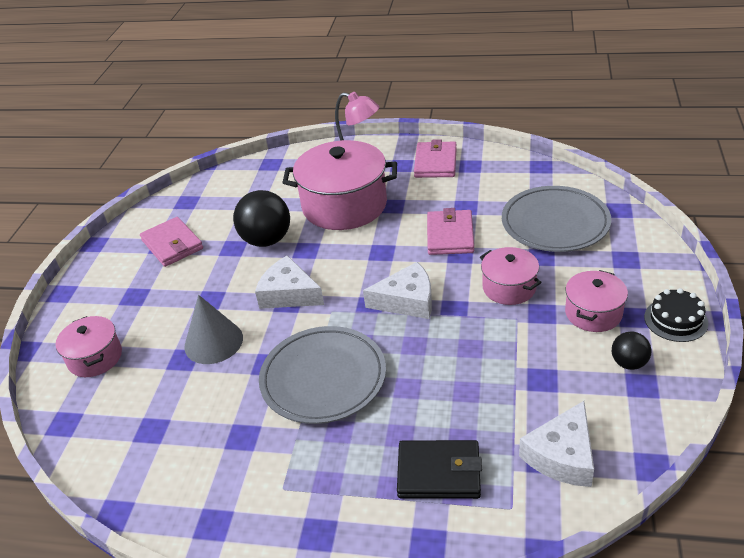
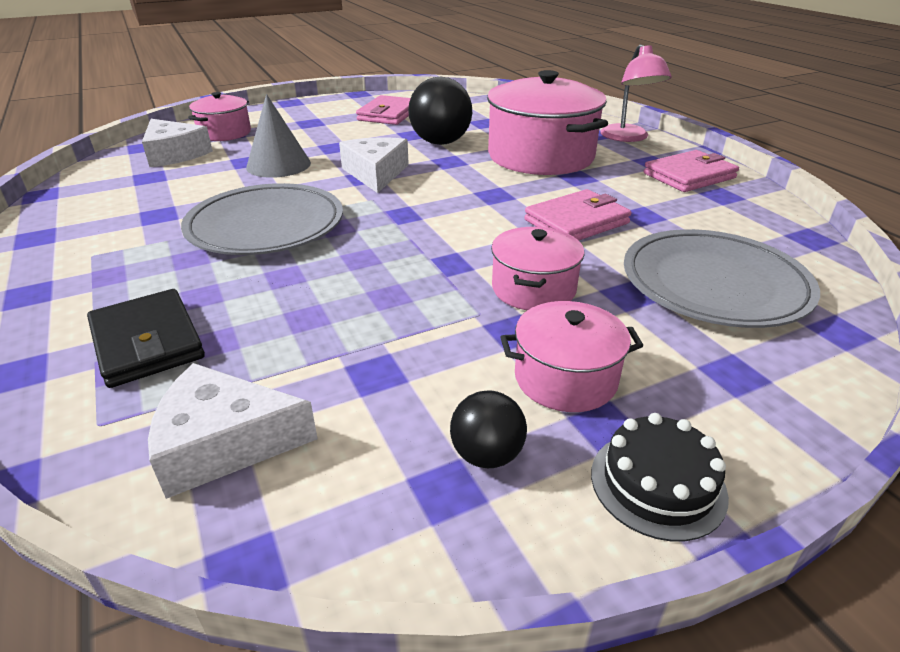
camera: 50 degrees right, 5 degrees down
white cheese [363,262,432,319] -> white cheese moved to [142,119,213,167]

